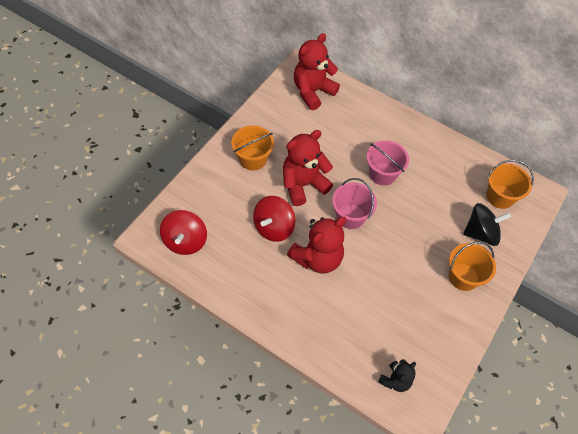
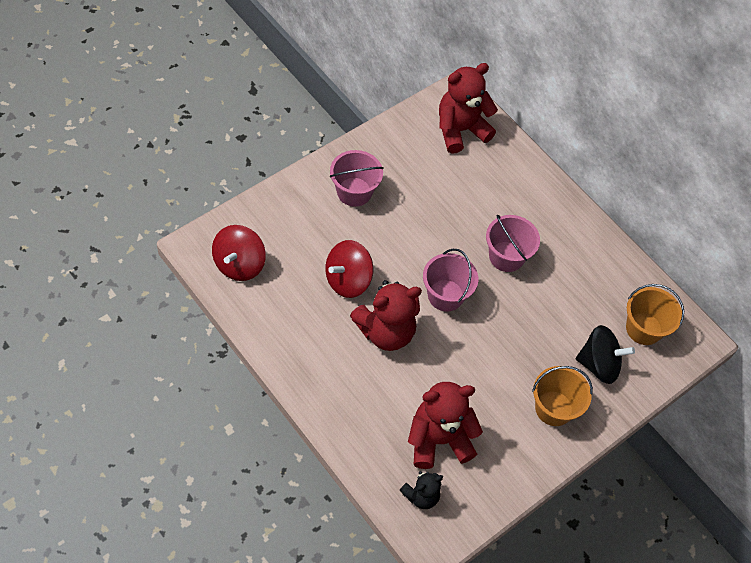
camera: 15 degrees right, 0 degrees up
orange bucket [232,125,274,171] -> pink bucket [330,150,384,207]
red teddy bear [283,130,333,206] -> red teddy bear moved to [408,382,483,469]

